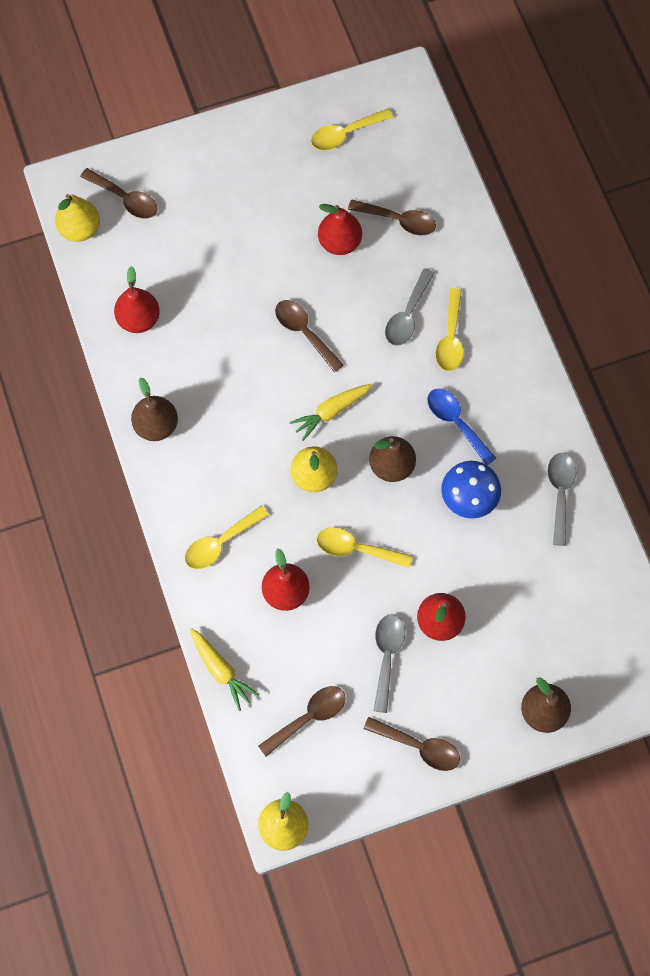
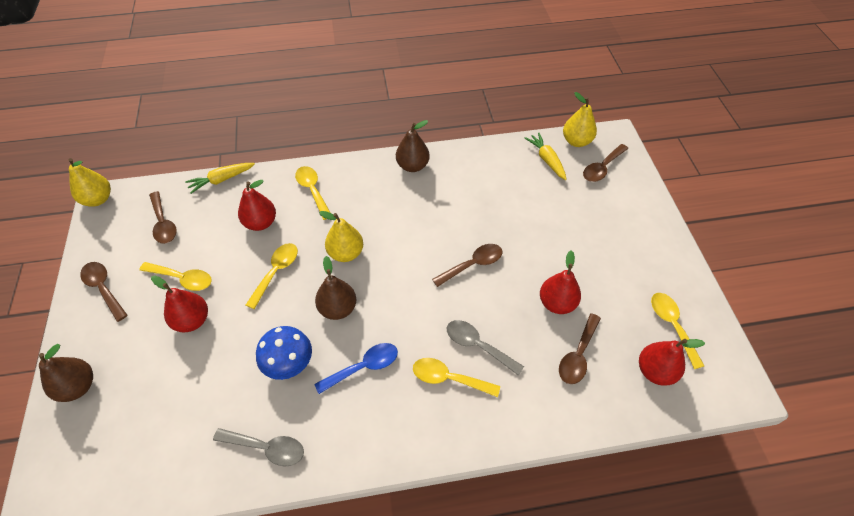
camera: 100 degrees right, 15 degrees down
red pear [114,266,160,333] -> red pear moved to [639,339,705,386]
yellow carrot [290,384,373,441] -> yellow carrot moved to [525,133,567,180]
brown spoon [363,717,460,771] -> brown spoon turned 105 degrees clockwise [80,262,128,322]
grey spoon [374,614,405,713] -> yellow spoon [139,262,212,291]

